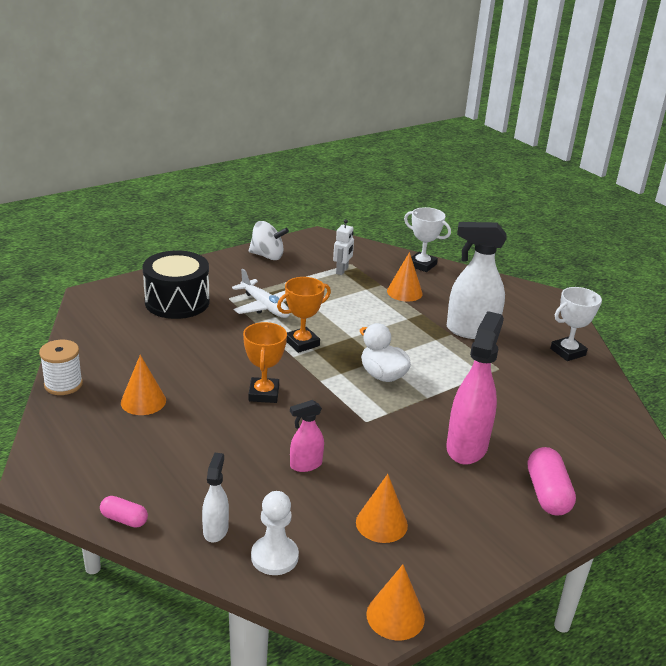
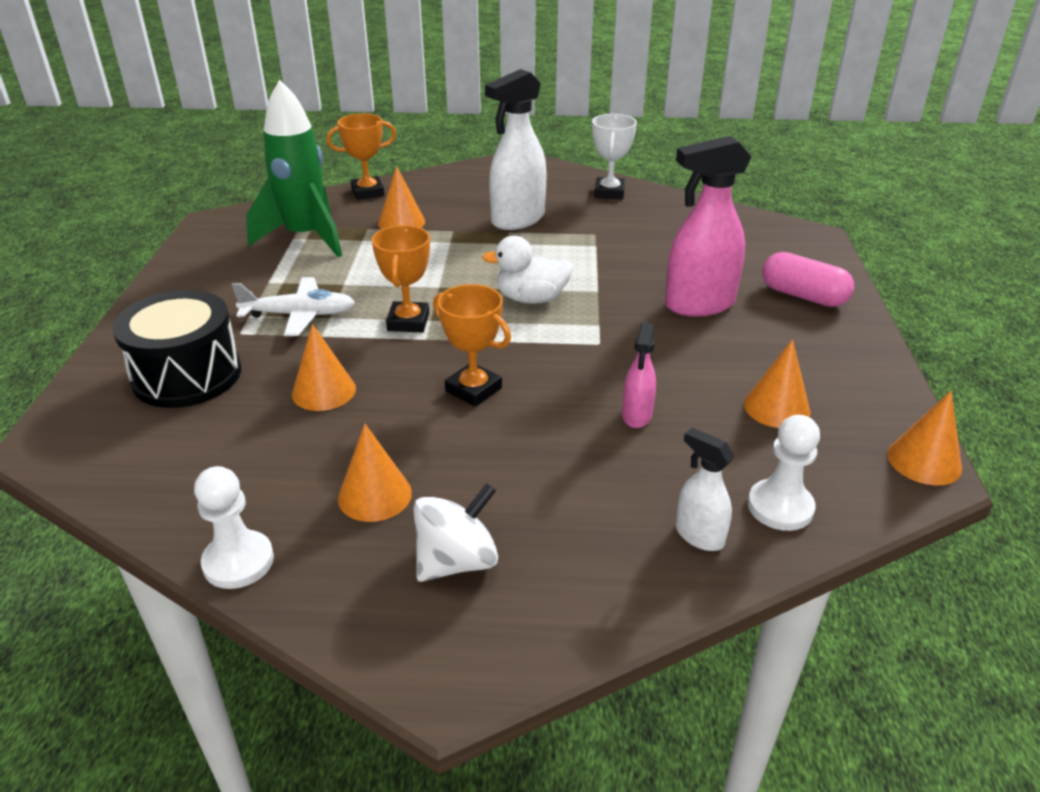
camera: 50 degrees left, 5 degrees up
white spool [39,340,83,395] -> white pawn [194,466,274,589]
pink capsule [100,496,148,528] -> none
white spinning top [249,221,289,260] -> white spinning top moved to [413,483,498,582]
white robot [333,219,354,275] -> green rocket [246,80,342,257]
white trophy [404,207,451,272] -> orange trophy [326,114,396,200]
pink spray bottle [446,311,504,465] -> pink spray bottle turned 75 degrees counterclockwise [665,136,751,317]
none -> orange cone [292,324,356,411]

